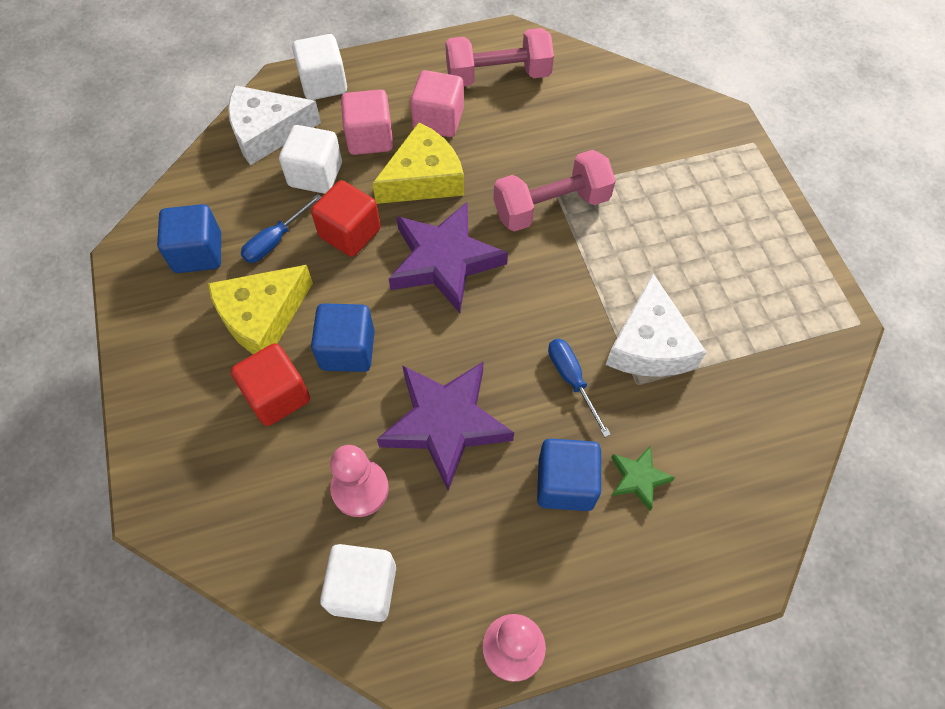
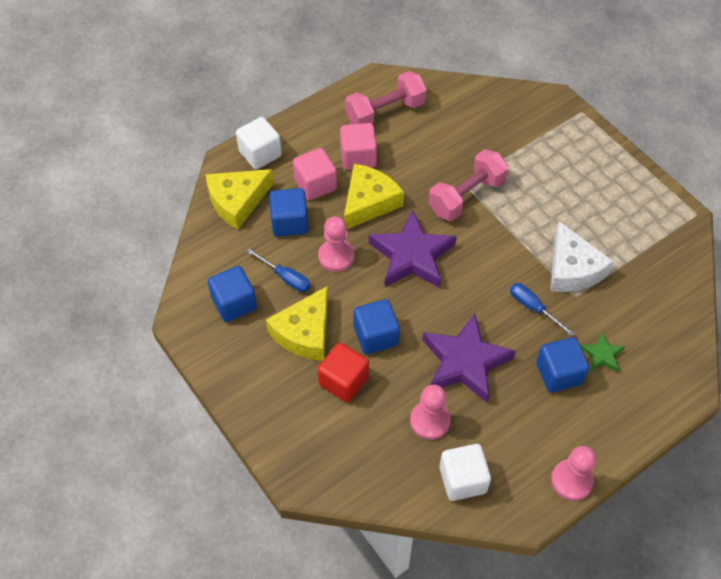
camera: 20 degrees left, 5 degrees down
white cheese [228,85,321,165] -> yellow cheese [206,169,274,230]
blue screwdriver [241,194,321,263] -> blue screwdriver turned 75 degrees counterclockwise [246,248,310,292]
white cube [279,125,342,194] -> blue cube [269,188,308,237]
red cube [311,180,381,257] -> pink pawn [318,216,355,272]

